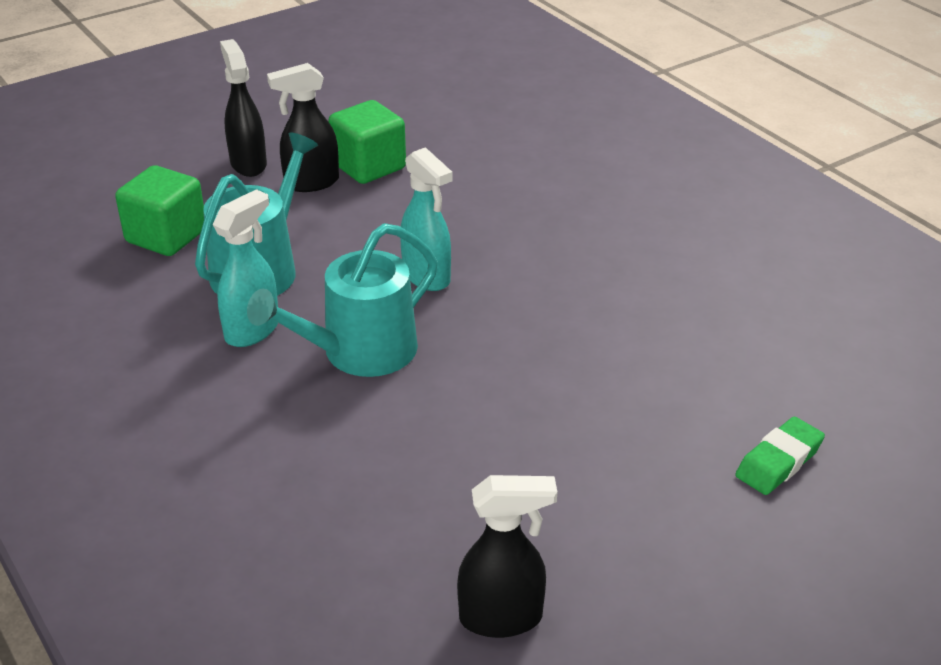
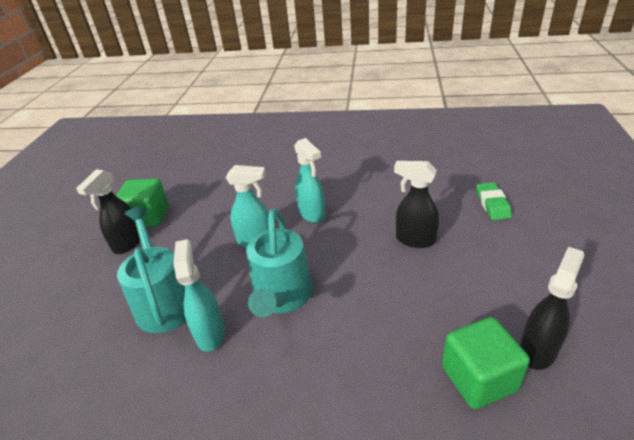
camera: 45 degrees left, 0 degrees up
green cube [115,165,204,256] -> green cube moved to [442,317,530,409]
black spray bottle [220,39,267,177] -> black spray bottle moved to [394,161,439,248]
none -> turquoise spray bottle [294,138,326,223]

